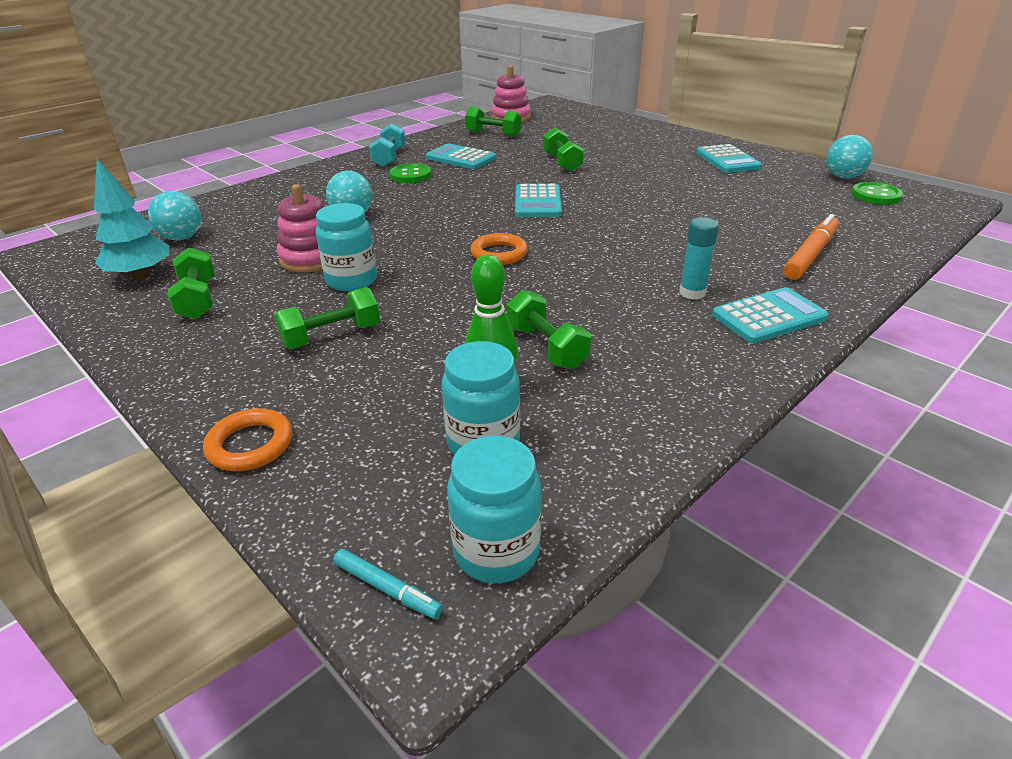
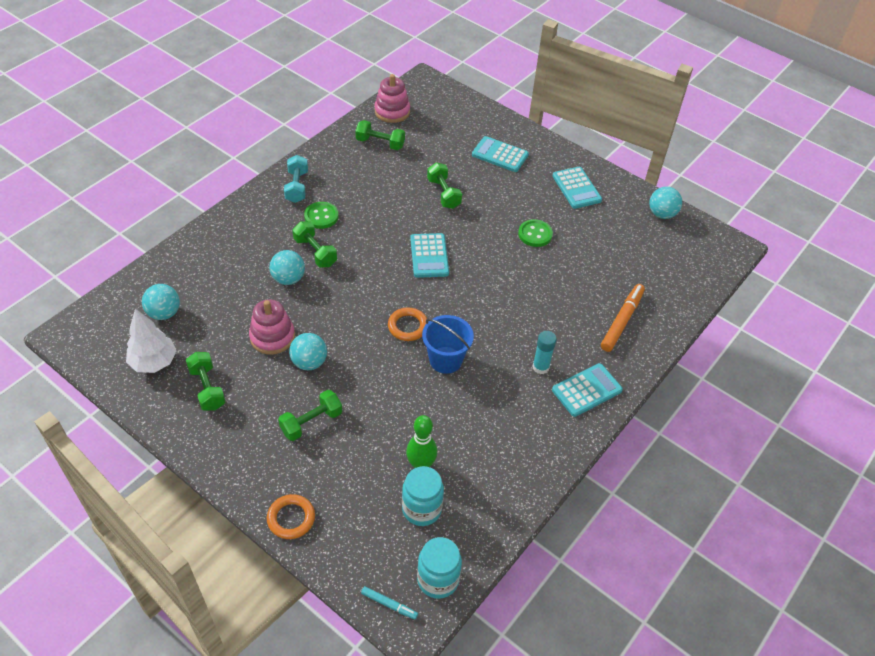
camera: 10 degrees left, 15 degrees up
turquoise tree [94,159,170,280] -> white tree [126,309,176,373]
turquoise jar [316,203,377,291] -> turquoise ball [289,333,327,370]
turquoise calculator [426,144,496,169] -> turquoise calculator moved to [472,136,529,172]
green dumbbell [507,290,591,369] -> green dumbbell moved to [292,222,337,267]
green button [852,182,903,205] -> green button moved to [518,219,553,247]
none -> blue bucket [422,315,474,374]

